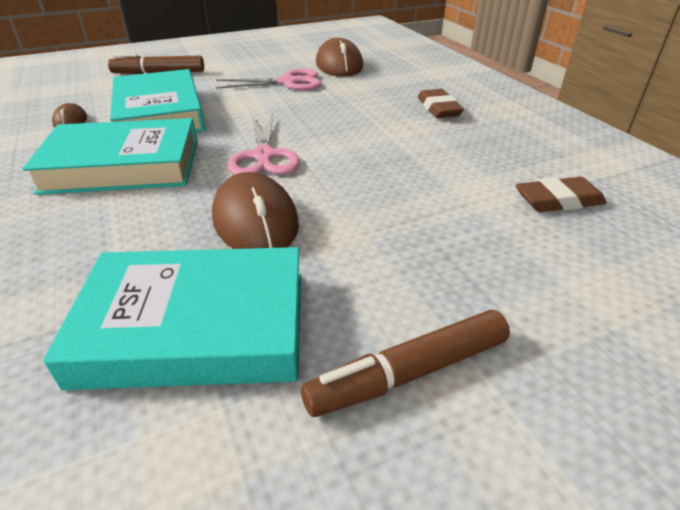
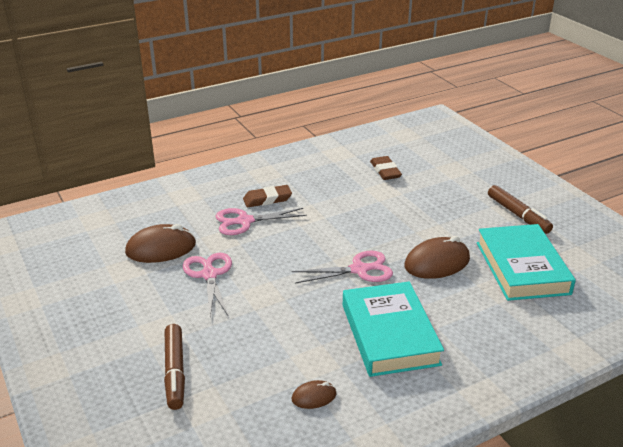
camera: 95 degrees left, 5 degrees down
turquoise book [110,69,205,132] -> none
none -> pink scissors [216,208,307,235]

